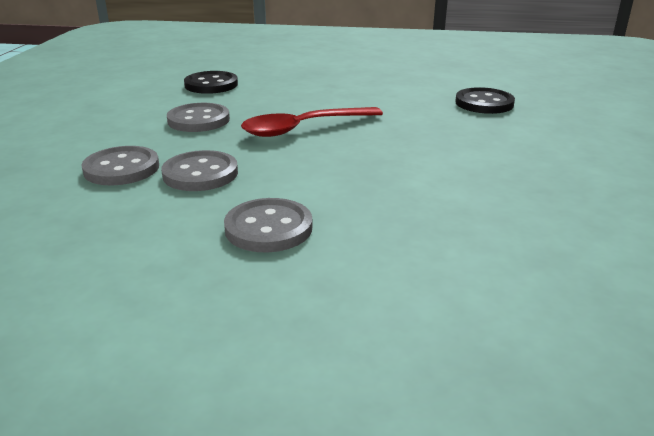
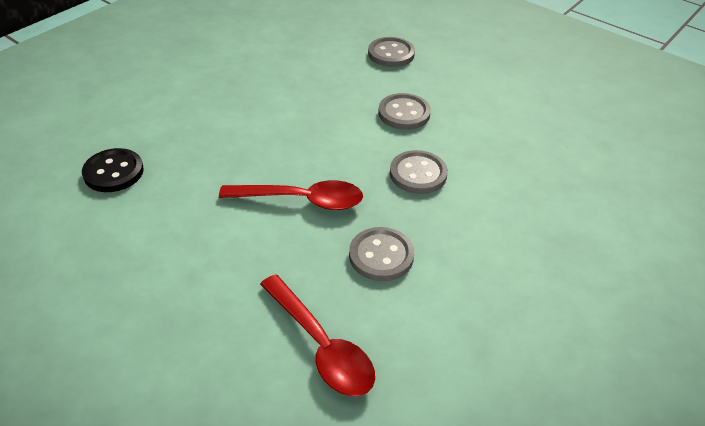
camera: 150 degrees left, 15 degrees up
grey button [81,146,159,185] -> grey button moved to [368,37,415,67]
black button [184,71,238,94] -> red spoon [260,274,375,396]

